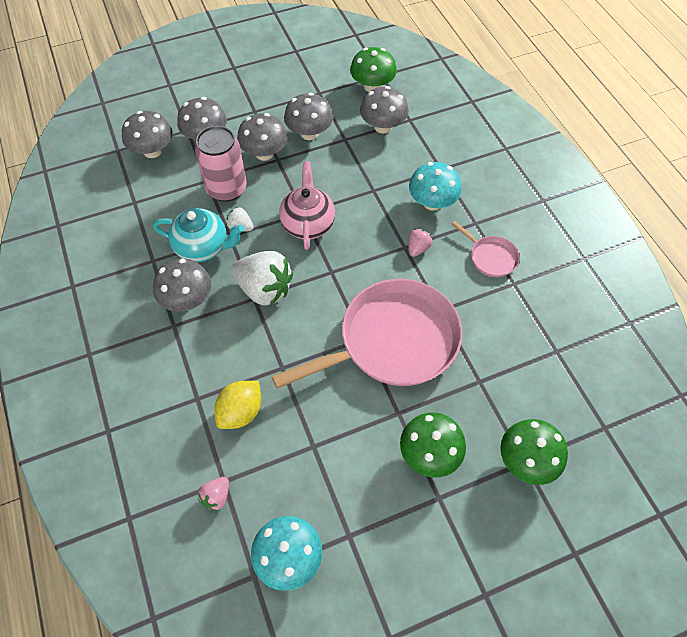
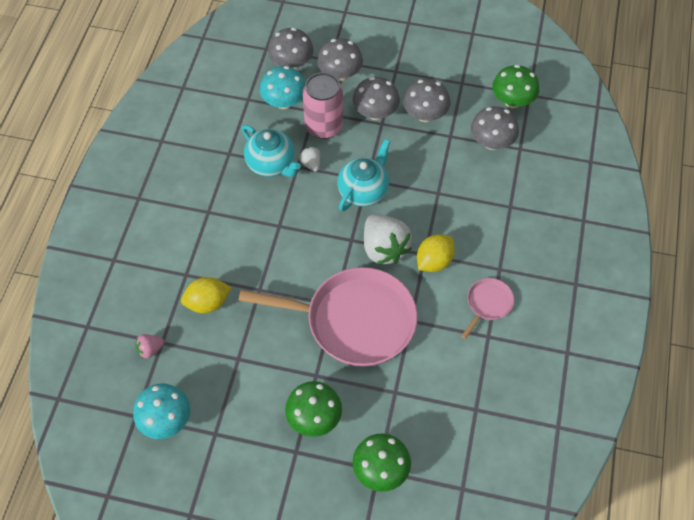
camera: 35 degrees right, 0 degrees up
grey mushroom [153,259,211,312] -> none
white strawberry [231,251,293,306] -> white strawberry moved to [364,214,412,264]
pink teapot [279,161,335,250] -> turquoise teapot [337,139,391,212]
pink strawberry [408,229,432,257] -> yellow lemon [417,234,455,272]
turquoise mushroom [409,162,462,211] -> turquoise mushroom moved to [260,66,306,109]
pink pan [451,221,520,277] -> pink pan turned 135 degrees counterclockwise [462,278,514,339]

